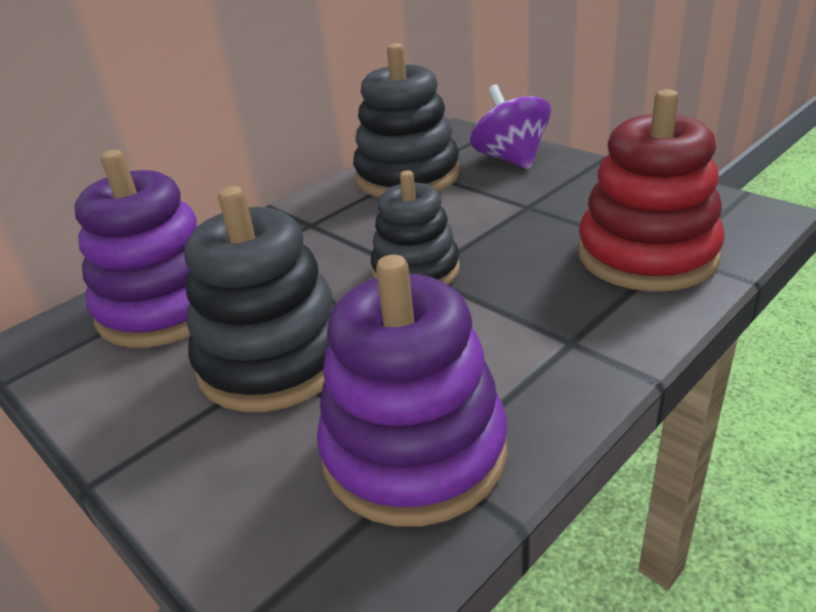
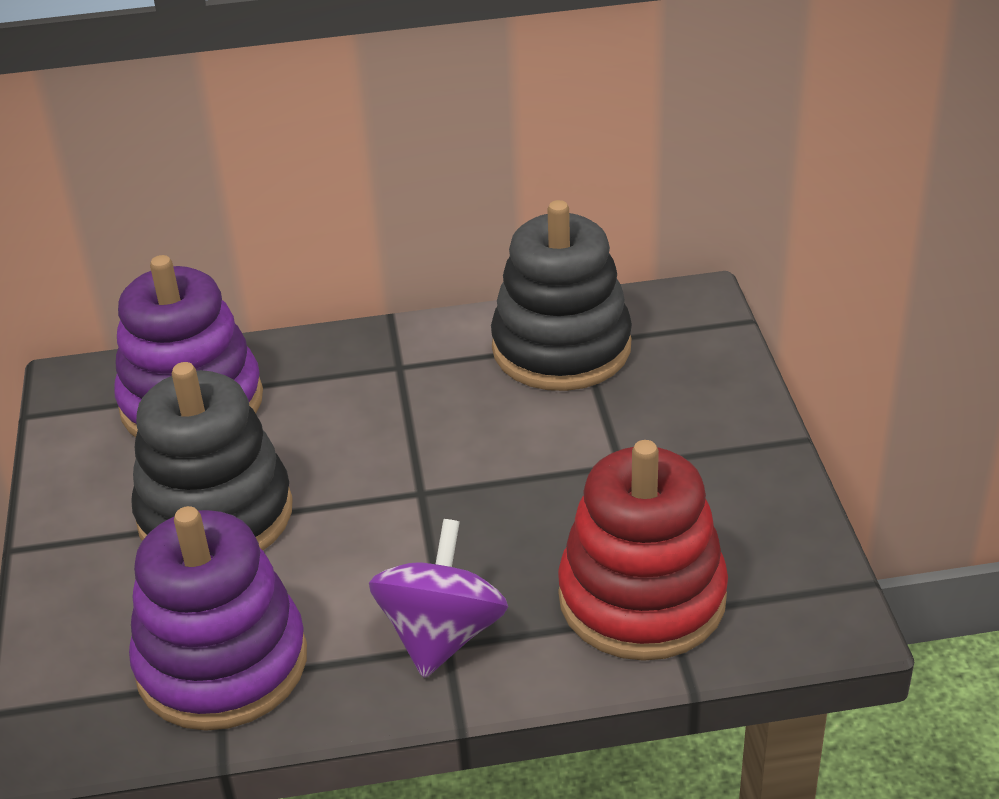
camera: 35 degrees right, 5 degrees up
black stacking toy [371,170,460,285] -> none
purple spinning top [470,84,551,169] -> purple spinning top moved to [369,519,508,678]

